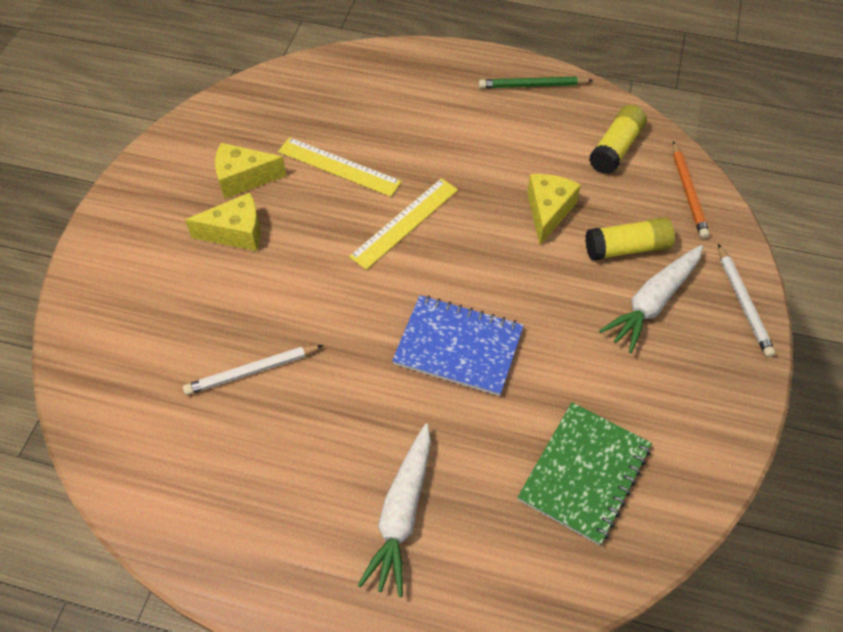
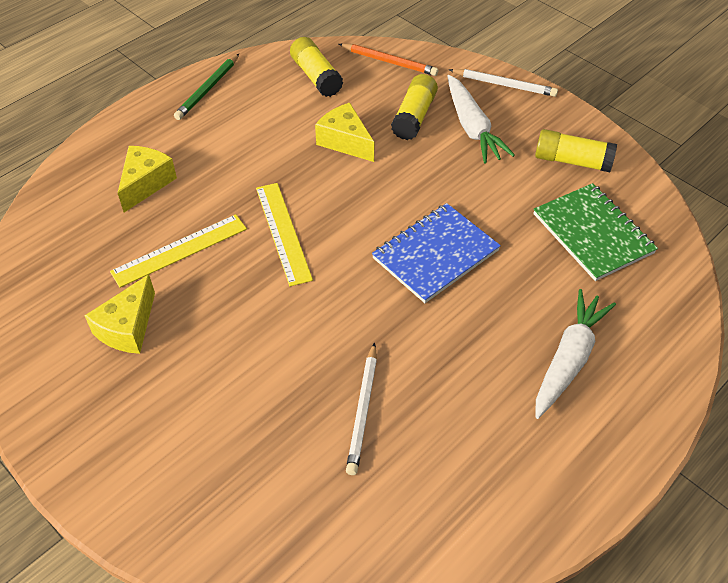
camera: 60 degrees left, 5 degrees down
yellow cheese [185,193,261,251] -> yellow cheese moved to [118,146,177,212]
white carrot [358,424,431,597] -> white carrot turned 105 degrees counterclockwise [535,289,616,419]
none -> yellow glue stick [535,129,617,172]

